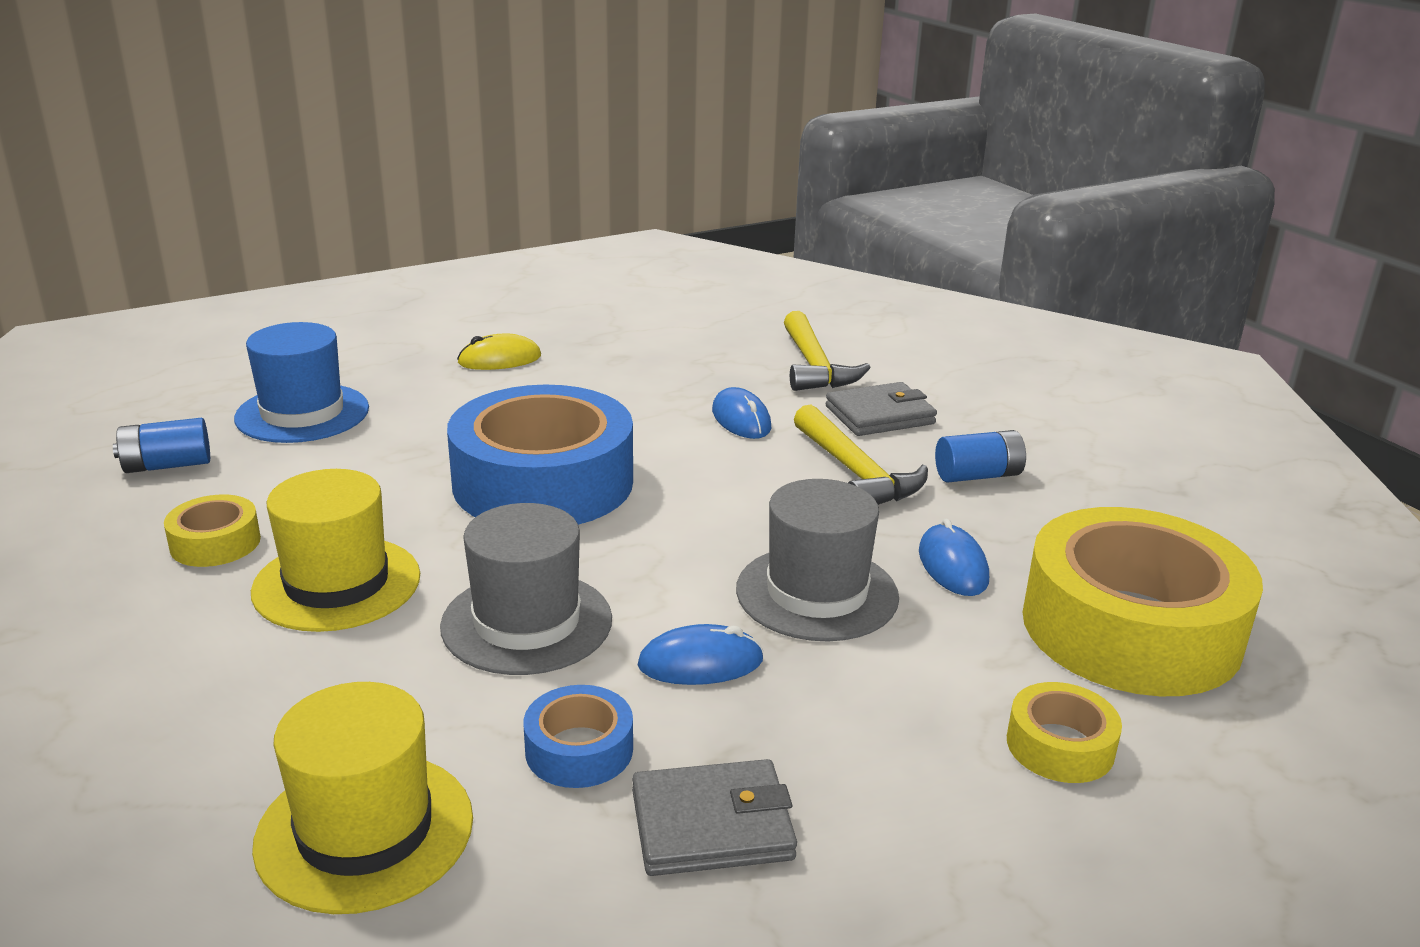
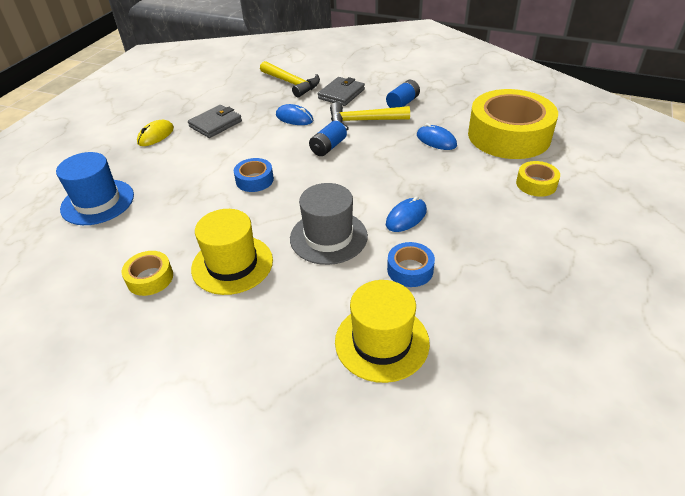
camera: 35 degrees left, 15 degrees up
blue battery [113,418,210,473] -> blue battery moved to [309,121,347,156]
blue tape [447,385,633,525] -> blue tape [234,158,274,192], size x0.43
grey wallet [632,759,797,876] -> grey wallet moved to [188,105,242,138]
grey hat [736,479,899,641] -> none
yellow hammer [794,404,928,505] -> yellow hammer turned 150 degrees clockwise [330,102,410,131]

